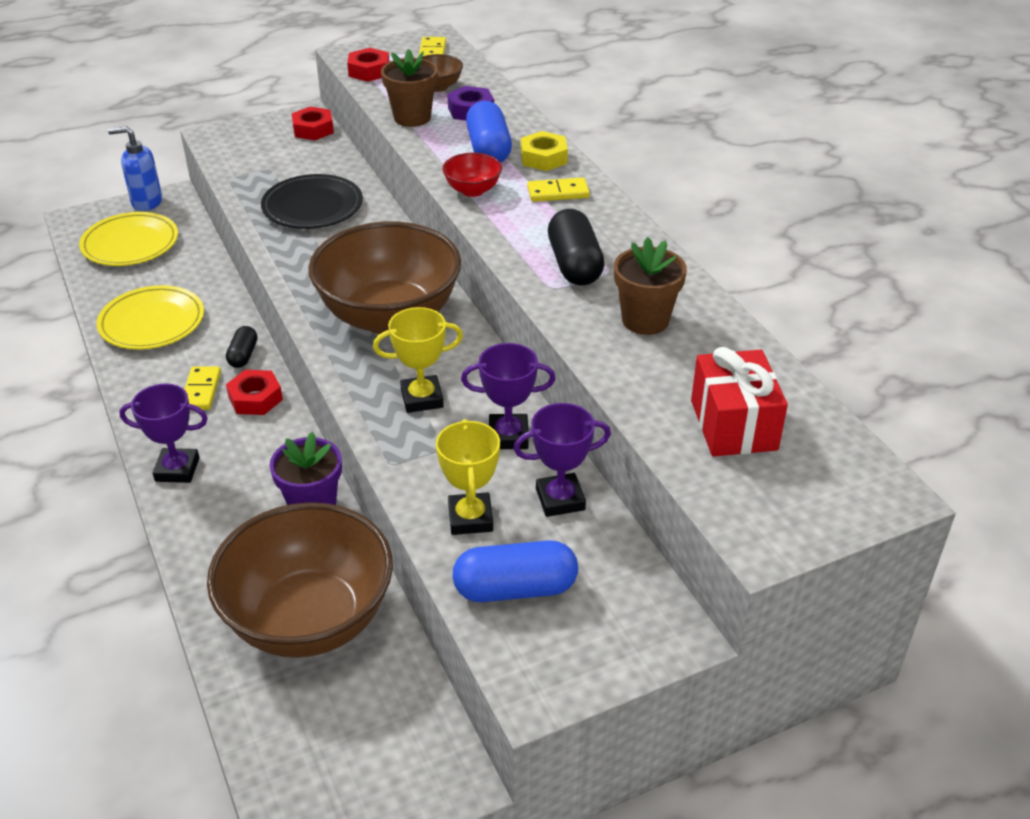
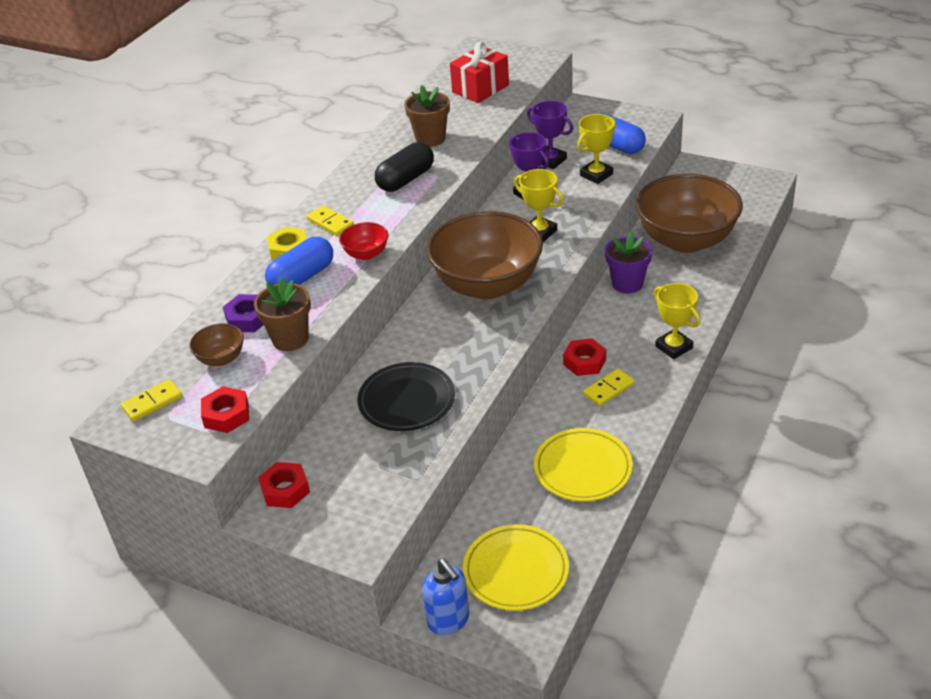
camera: 125 degrees left, 0 degrees up
purple trophy [119,384,208,483] -> yellow trophy [654,283,700,359]
black capsule [226,326,257,368] -> none

